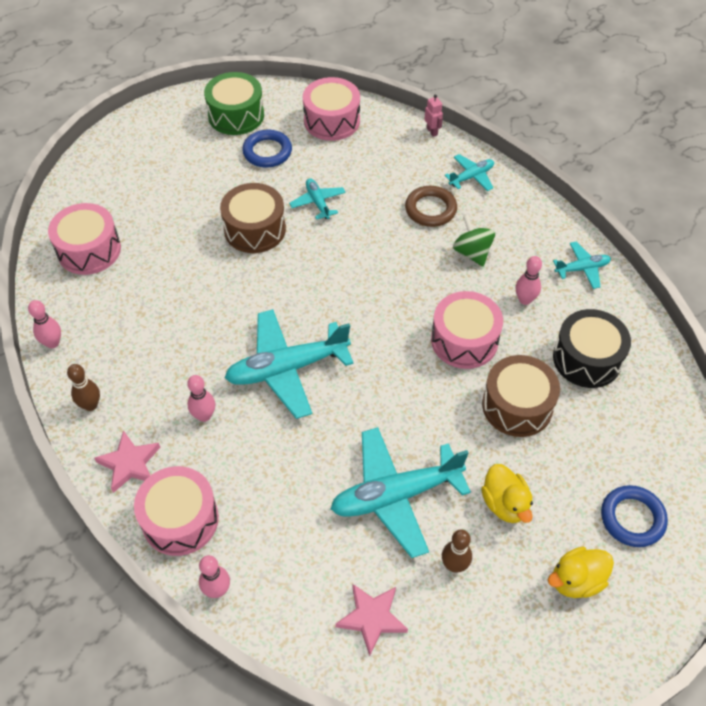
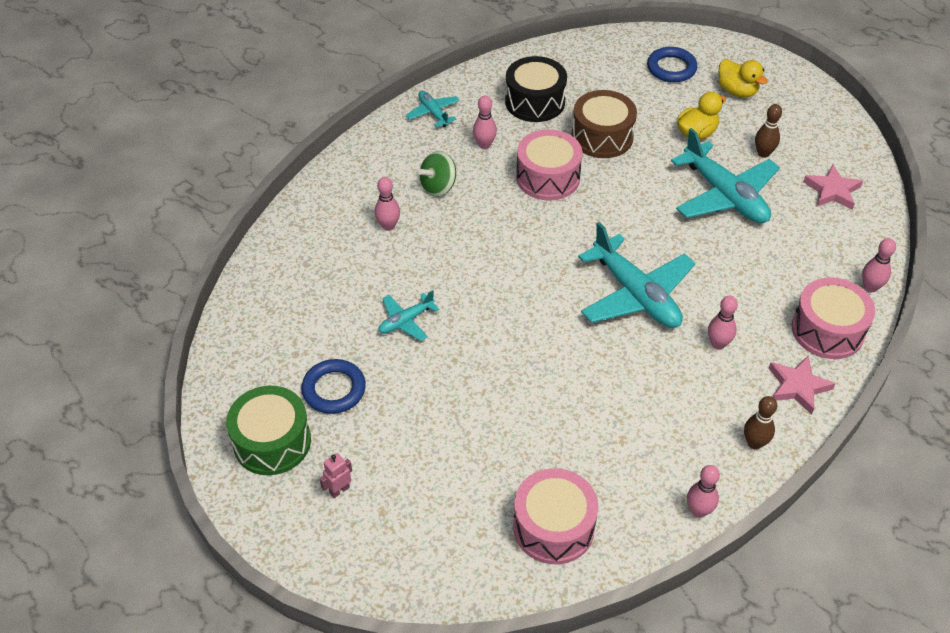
camera: 105 degrees left, 5 degrees down
brown drum [220,183,286,253] -> none
pink drum [303,77,360,141] -> none
brown ring [405,186,457,227] -> pink bowling pin [375,177,400,231]
pink robot [425,94,443,137] -> pink robot moved to [319,453,352,498]
turquoise plane [445,154,494,191] -> none

